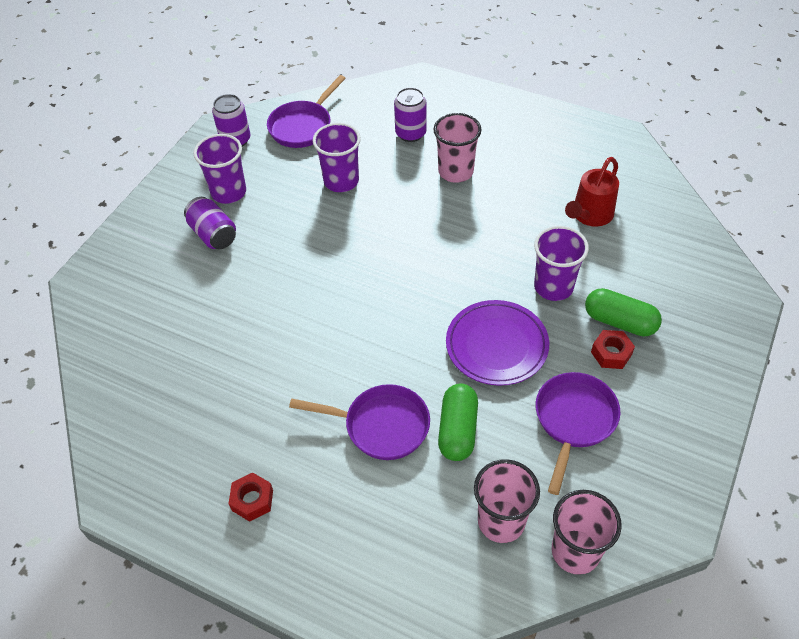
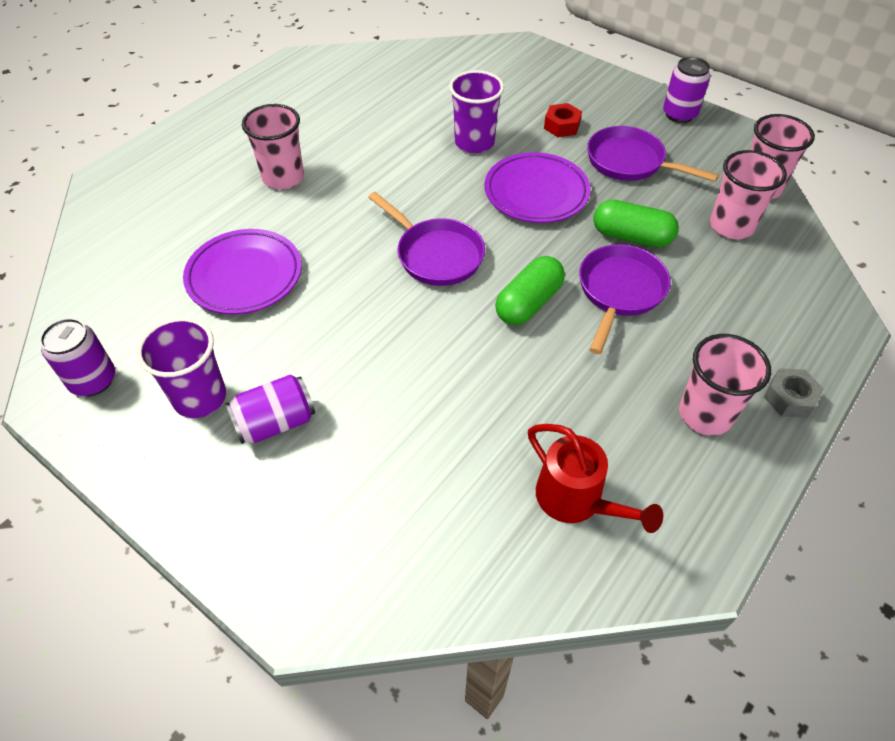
camera: 80 degrees left, 0 degrees up
red nut [228,472,273,522] -> pink cup [679,334,771,436]
purple pan [267,75,346,148] -> purple pan moved to [368,192,485,286]
purple cup [313,123,361,192] -> purple plate [183,229,301,314]
purple can [394,87,427,142] -> purple can moved to [663,57,710,123]
red watering can [565,157,619,227] -> red watering can moved to [528,424,663,533]
green capsule [585,288,662,337] -> green capsule moved to [495,256,565,325]
none -> grey nut [764,368,824,418]

